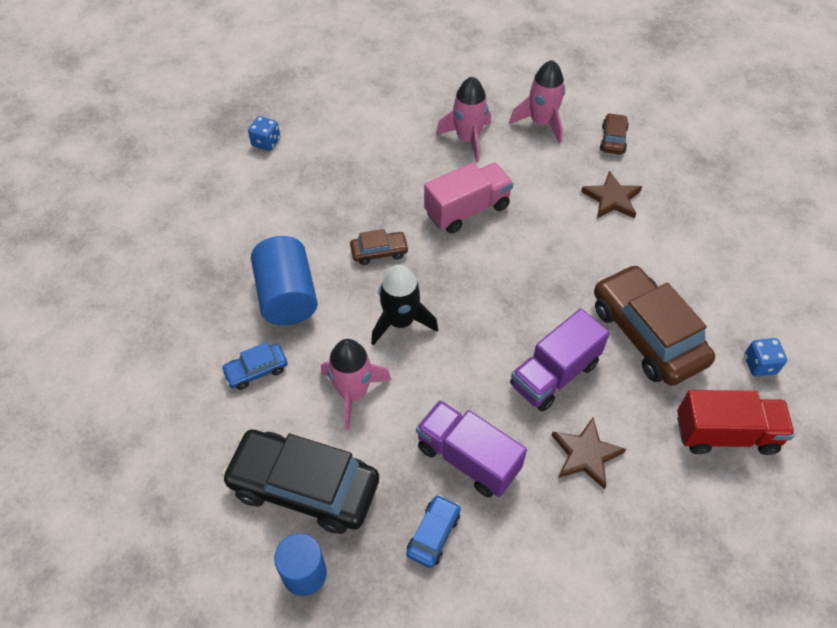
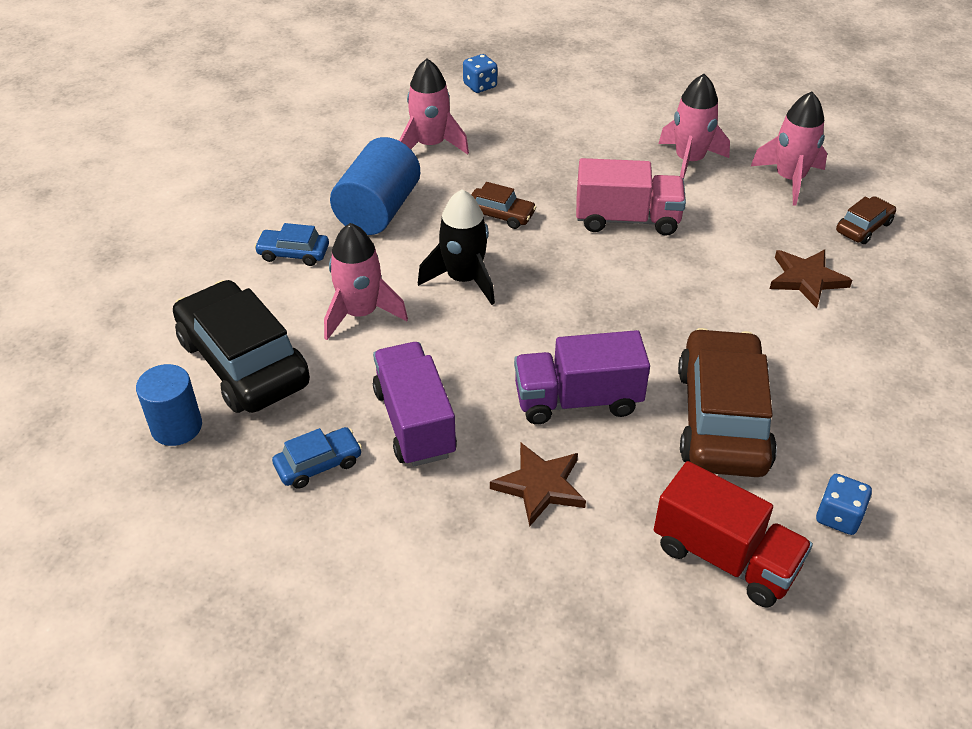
camera: 35 degrees right, 10 degrees down
none -> pink rocket [399,59,469,155]

